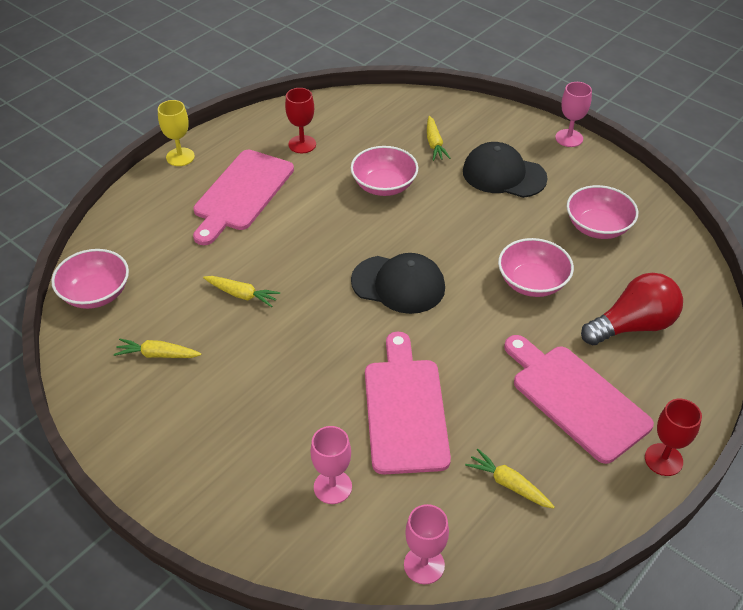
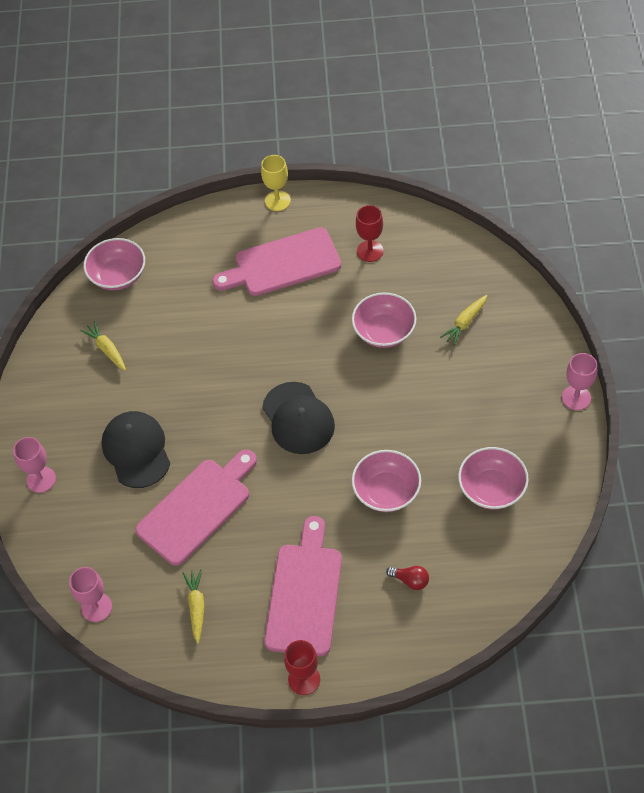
camera: 50 degrees right, 10 degrees up
yellow carrot [203,276,280,307] -> none
pink goblet [310,426,352,504] -> pink goblet moved to [13,437,56,493]
black cap [463,142,548,198] -> black cap moved to [102,411,170,488]
red light bulb [581,273,683,345] -> red light bulb [386,566,429,590], size x0.45

